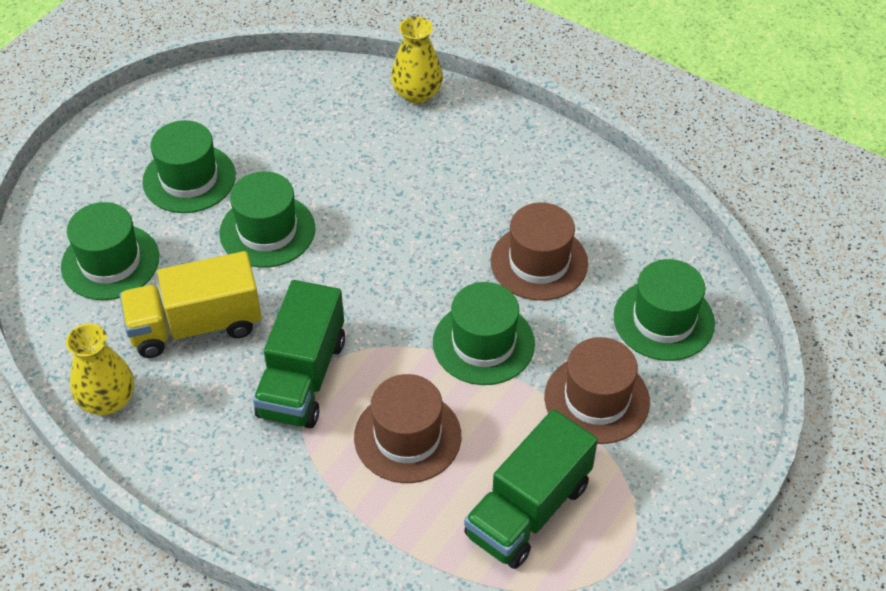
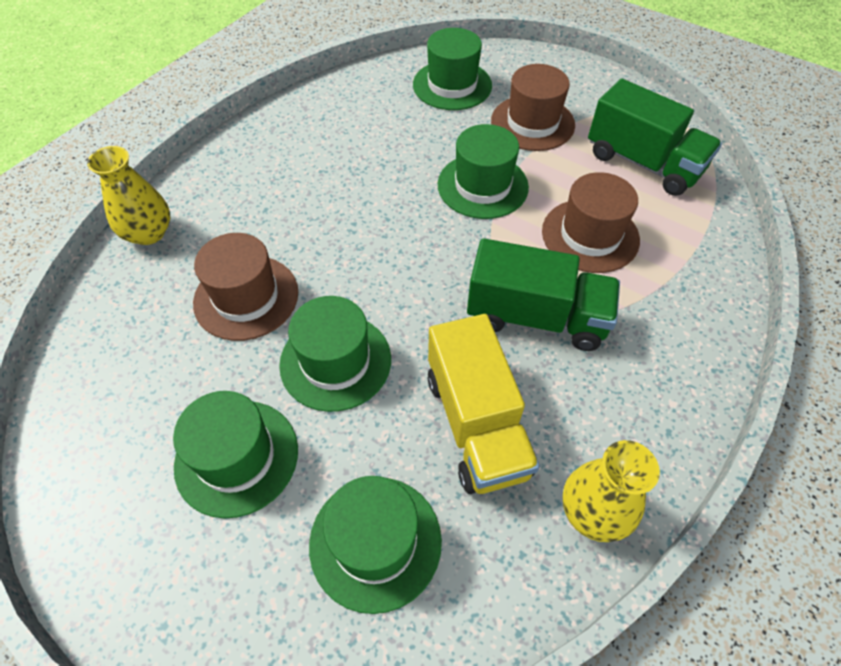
camera: 90 degrees left, 5 degrees up
brown hat [491,203,588,301] -> brown hat moved to [193,233,298,341]

